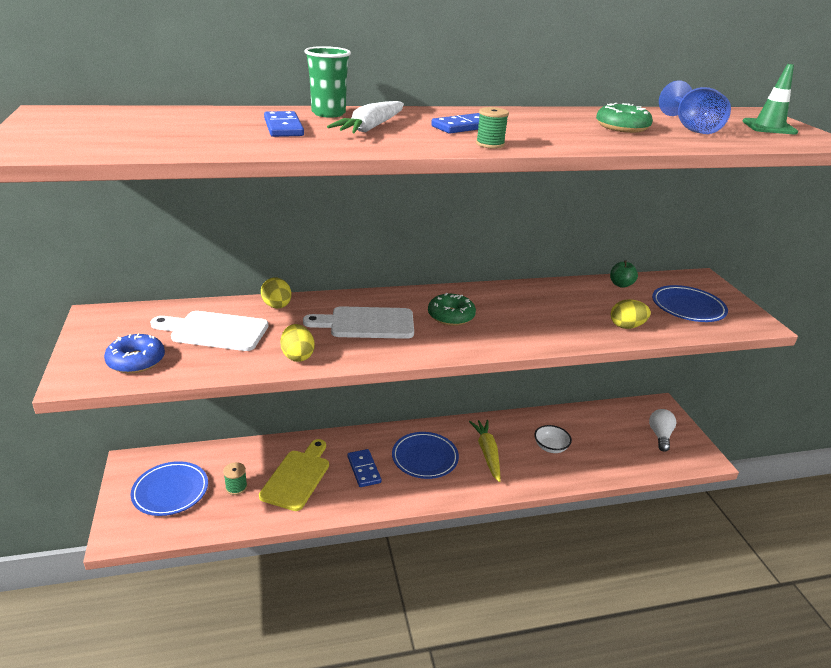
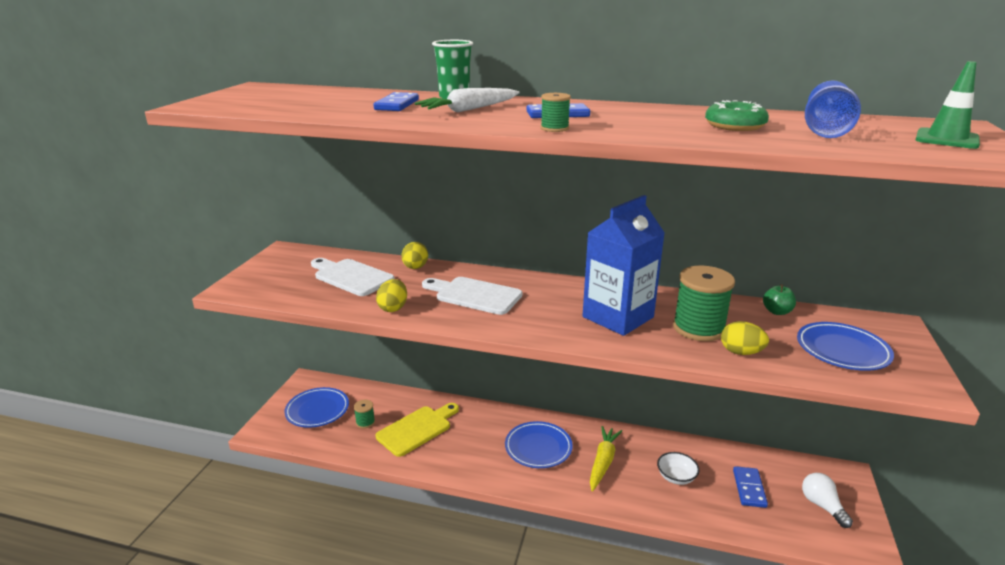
camera: 30 degrees right, 5 degrees down
blue donut [104,334,165,373] -> none
blue domino [348,449,381,487] -> blue domino moved to [733,466,768,508]
green donut [428,293,476,326] -> none
white light bulb [649,409,676,452] -> white light bulb turned 60 degrees counterclockwise [802,473,853,528]
none -> blue carton [583,195,665,336]
none -> green spool [673,265,735,341]

